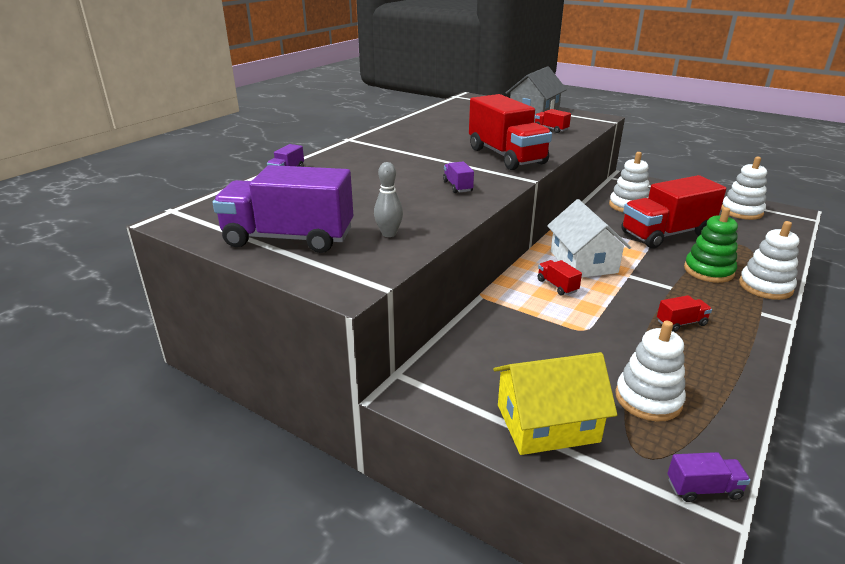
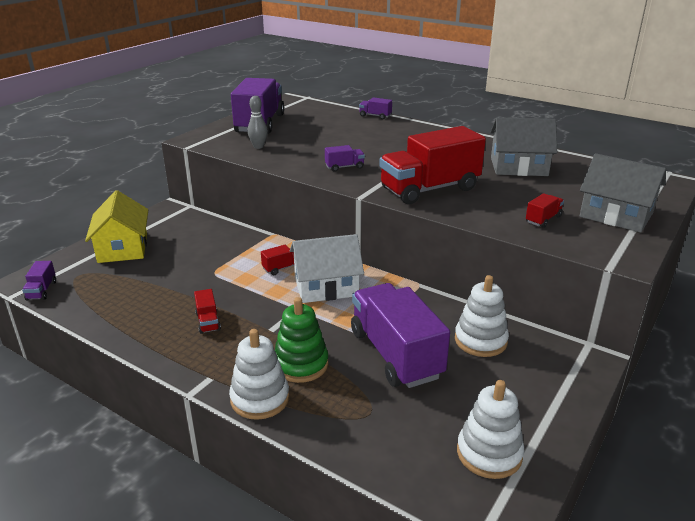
camera: 90 degrees right, 0 degrees up
white stacking toy [615,321,686,421] -> none
red truck [621,175,726,249] -> purple truck [351,283,450,388]
none -> grey house [490,117,557,176]

